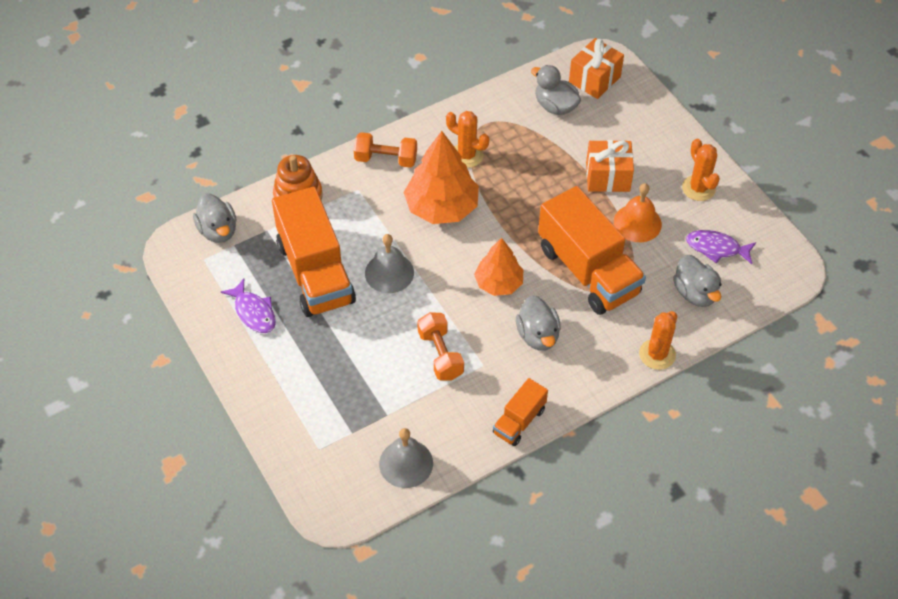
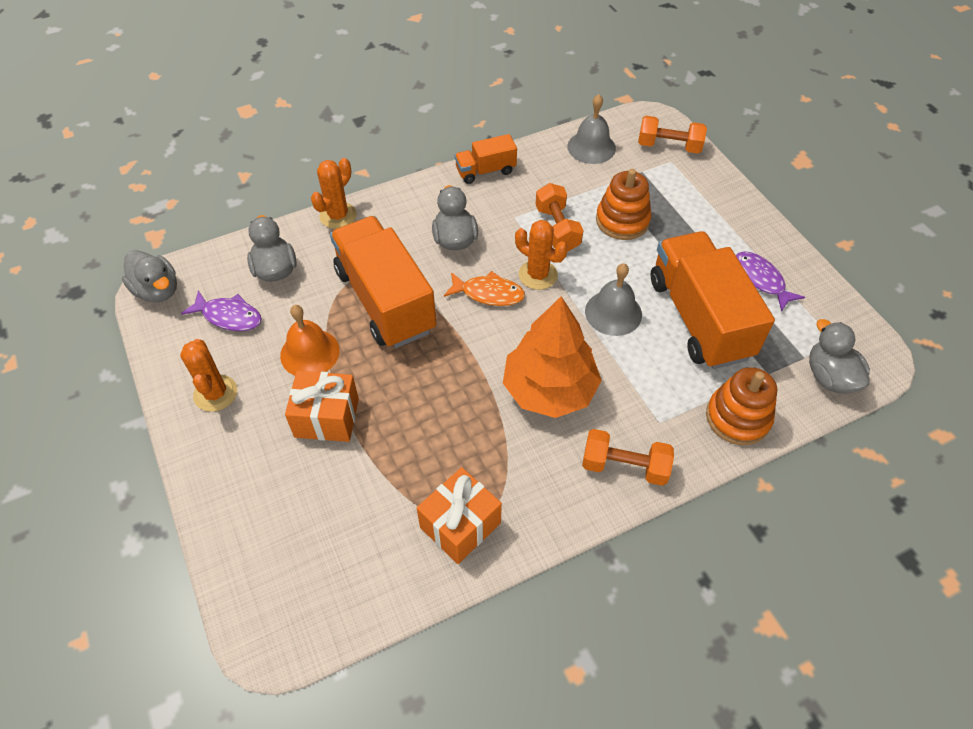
camera: 175 degrees left, 0 degrees up
orange cactus [446,111,489,168] -> orange cactus moved to [515,220,568,290]
orange tree [474,238,523,296] -> orange fish [444,271,525,306]
orange truck [493,378,548,446] -> orange truck turned 150 degrees counterclockwise [455,134,517,184]
grey duck [531,65,581,115] -> grey duck moved to [122,250,177,303]
orange gift [569,38,624,99] -> orange gift moved to [417,467,502,564]
none -> orange stacking toy [596,169,651,240]
none -> orange dumbbell [638,116,707,154]

